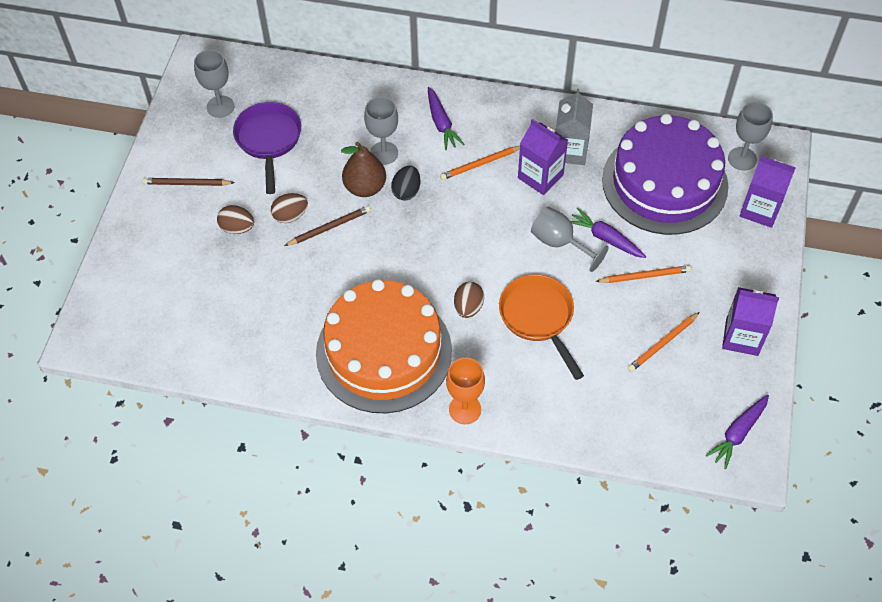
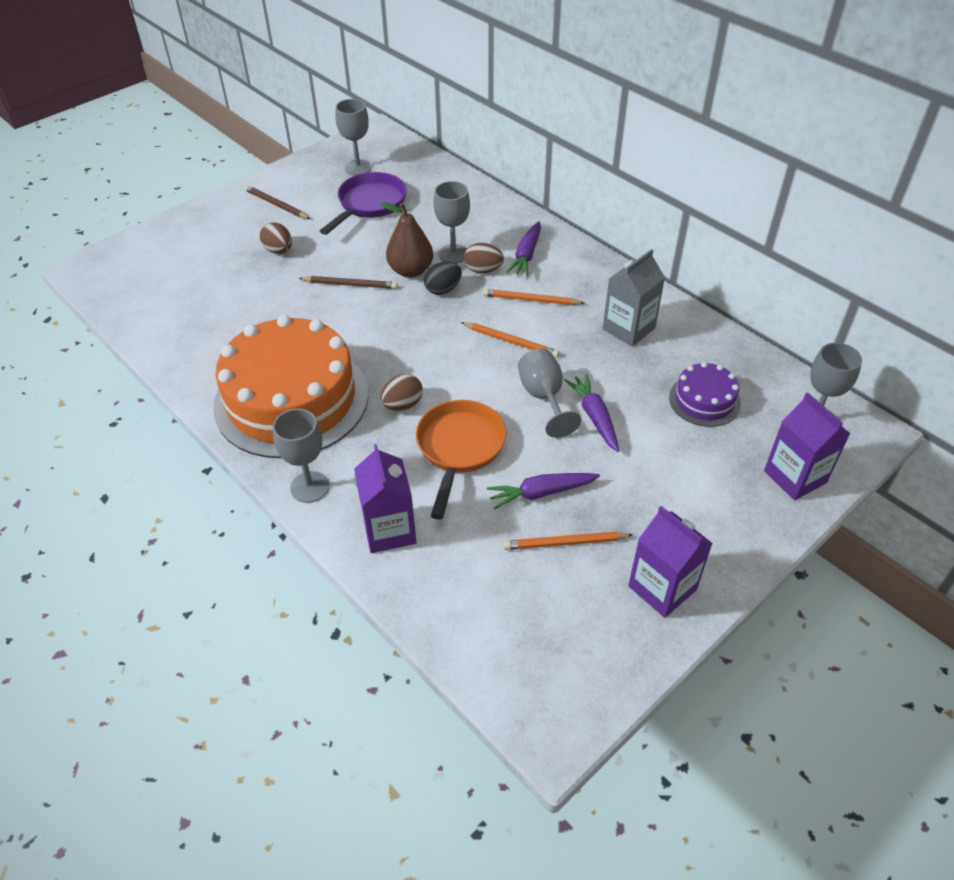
camera: 35 degrees right, 10 degrees down
brown egg [271,193,308,223] -> brown egg moved to [464,243,504,273]
orange goblet [446,358,485,424] -> grey goblet [273,409,329,503]
purple carton [518,119,568,195] -> purple carton moved to [354,444,417,553]
orange pencil [595,265,691,283] -> orange pencil moved to [461,322,559,358]
purple cake [602,114,728,235] -> purple cake [669,362,741,427], size x0.46
purple carrot [706,395,769,469] -> purple carrot moved to [487,473,600,510]

